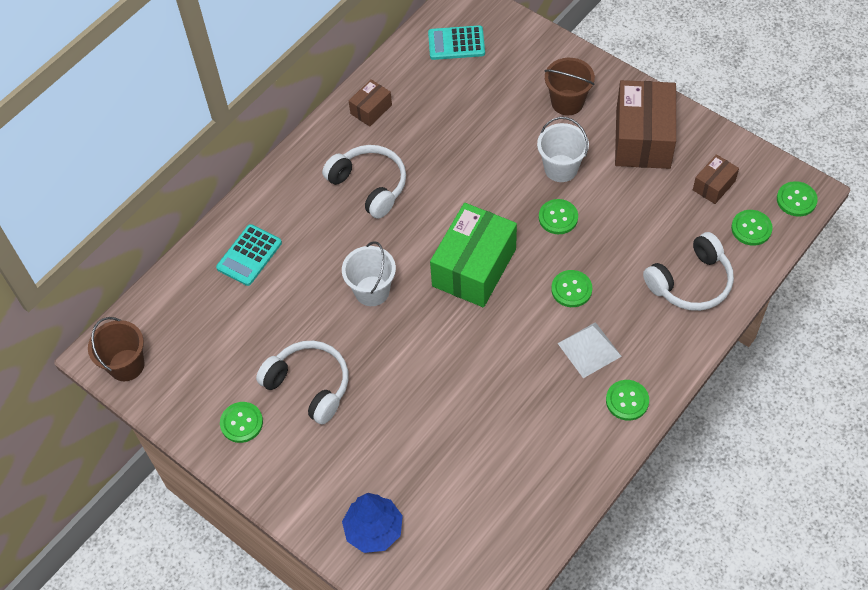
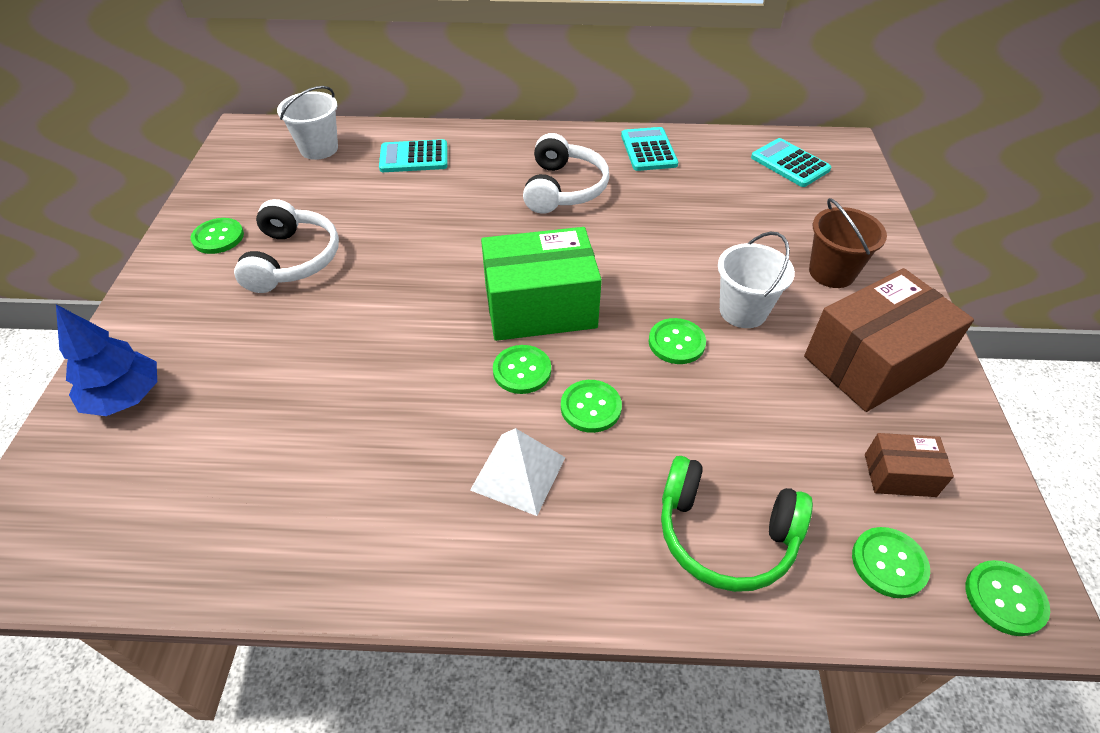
camera: 50 degrees right, 10 degrees down
brown bucket [88,317,145,381] -> none
white bucket [342,241,396,306] -> white bucket moved to [277,86,338,160]
brown box [349,79,392,127] -> turquoise calculator [621,127,678,171]
green button [606,380,649,421] -> green button moved to [493,345,551,394]
white headphones [643,232,734,311] -> green headphones [661,456,813,592]

